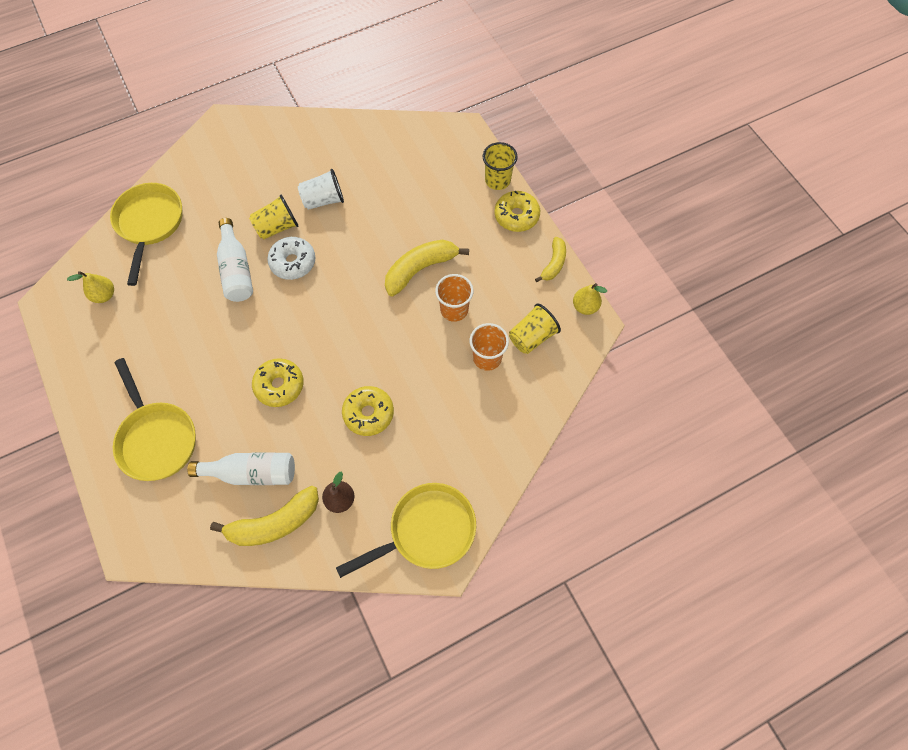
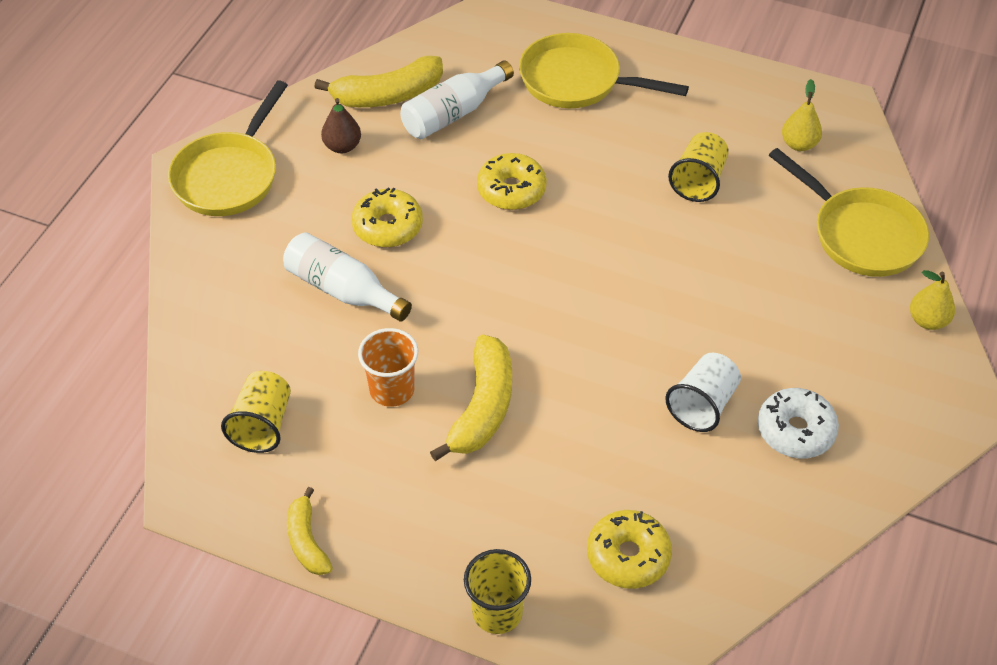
camera: 140 degrees right, 15 degrees down
yellow banana [210,486,319,546] -> yellow banana turned 135 degrees counterclockwise [314,56,443,107]
white bottle [217,218,253,302] -> white bottle moved to [283,232,412,321]
yellow cup [249,195,298,239] -> yellow cup moved to [668,132,729,202]
white donut [267,237,316,280] -> white donut moved to [758,388,839,458]
orange cup [470,323,509,371] -> none
yellow donut [494,191,540,232] -> yellow donut moved to [587,510,672,589]
yellow pear [573,283,607,315] -> yellow pear moved to [910,270,955,330]

